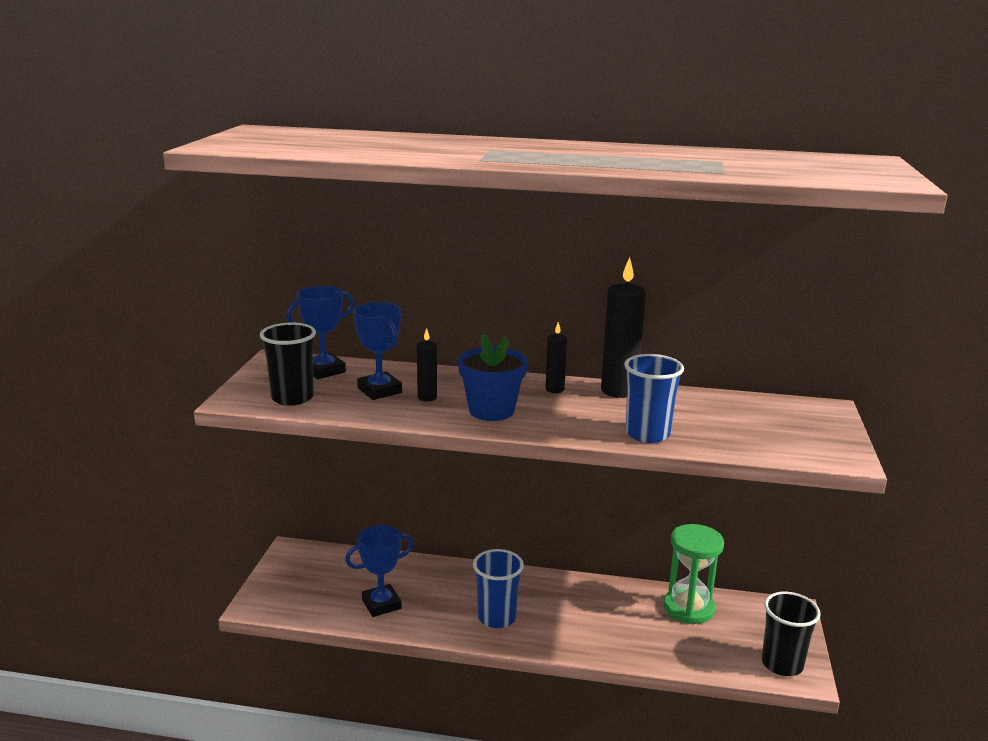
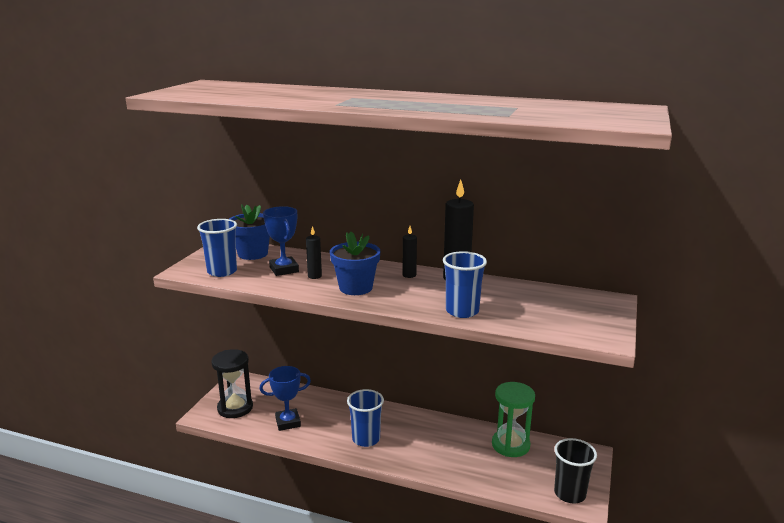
camera: 10 degrees right, 0 degrees up
black cup [260,323,316,406] -> blue cup [197,219,237,277]
blue trophy [286,286,354,379] -> blue flower pot [229,204,270,260]
none -> black hourglass [211,349,253,418]

